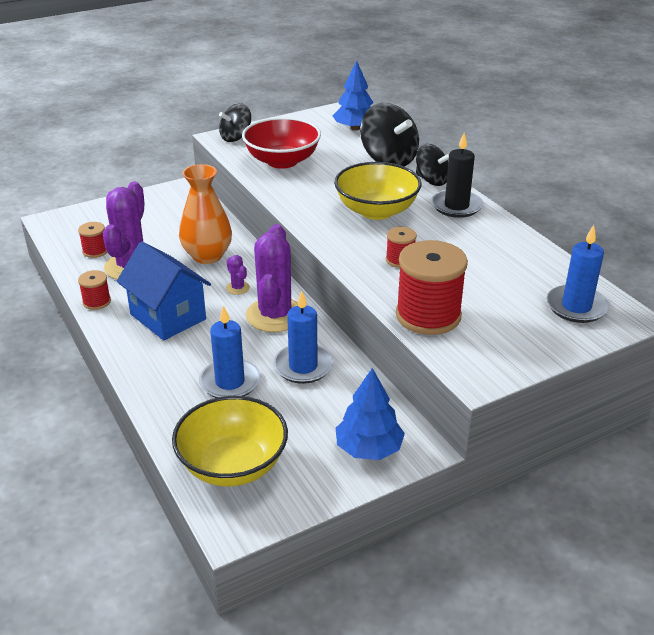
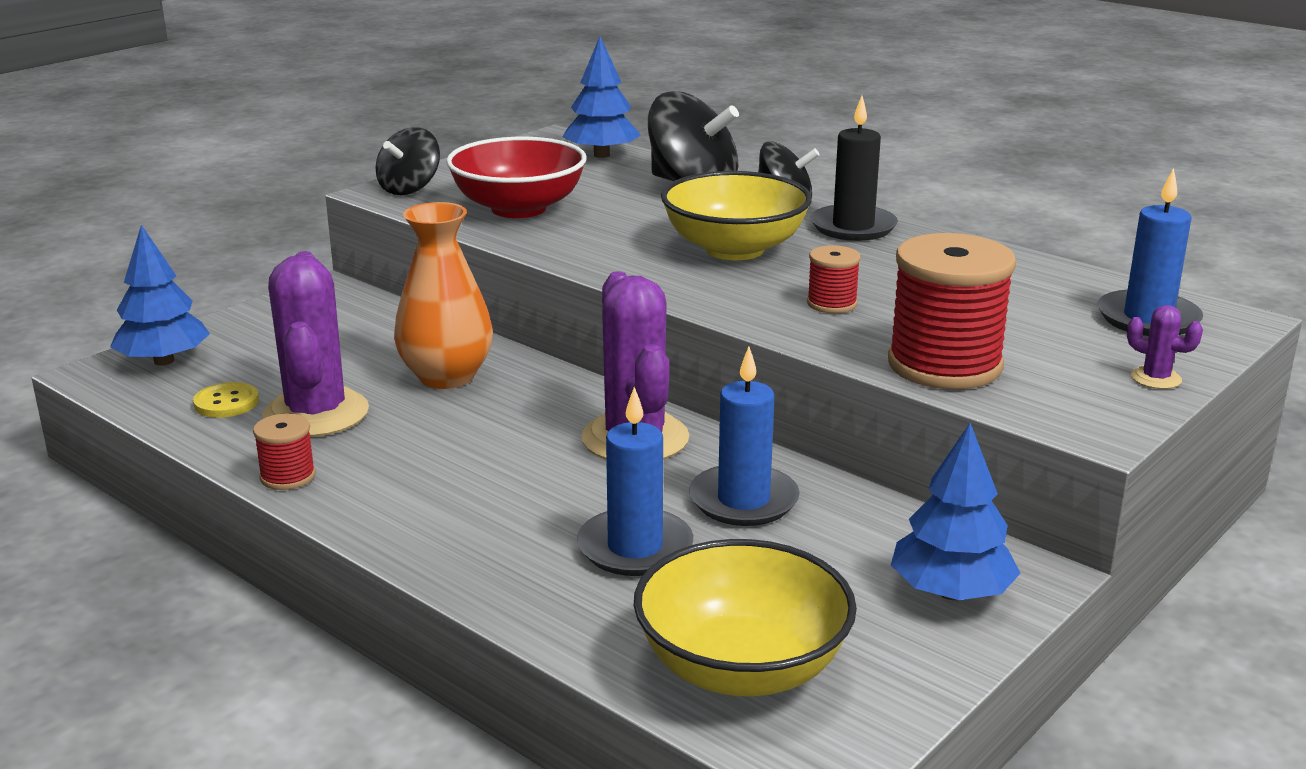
camera: 20 degrees left, 10 degrees down
red spool [78,222,107,258] -> yellow button [193,382,259,418]
blue house [116,241,211,340] -> none
purple cactus [226,255,250,295] -> purple cactus moved to [1127,305,1203,389]
none -> blue tree [110,225,210,366]

